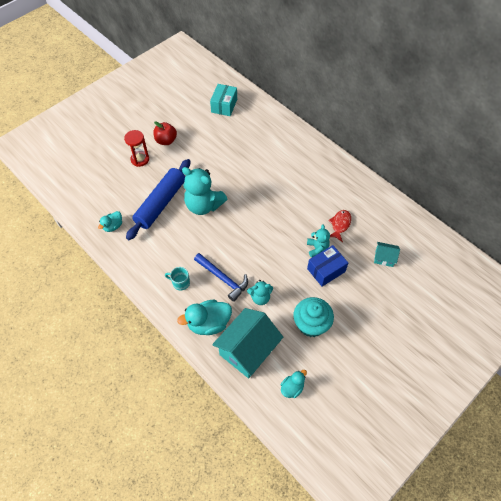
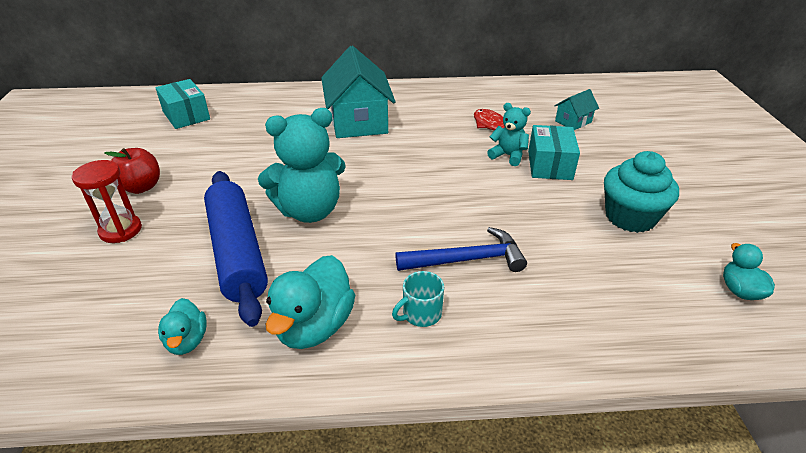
camera: 50 degrees left, 20 degrees down
turquoise duck [177,300,232,335] -> turquoise duck moved to [265,255,355,349]
turquoise house [212,308,283,378] -> turquoise house moved to [321,46,396,138]
turquoise teddy bear [247,280,273,305] -> none
blue box [307,245,348,287] -> turquoise box [528,125,580,180]

